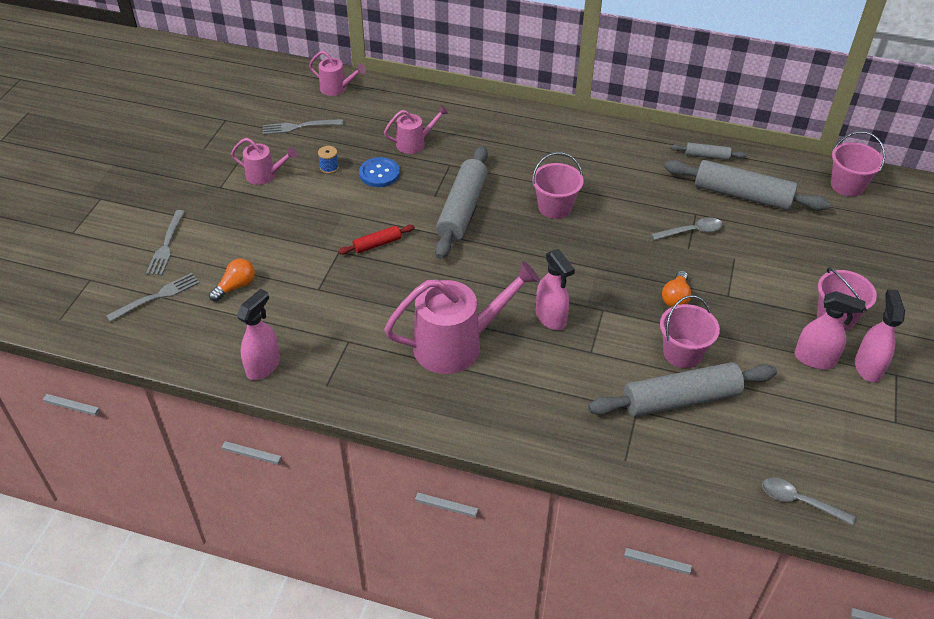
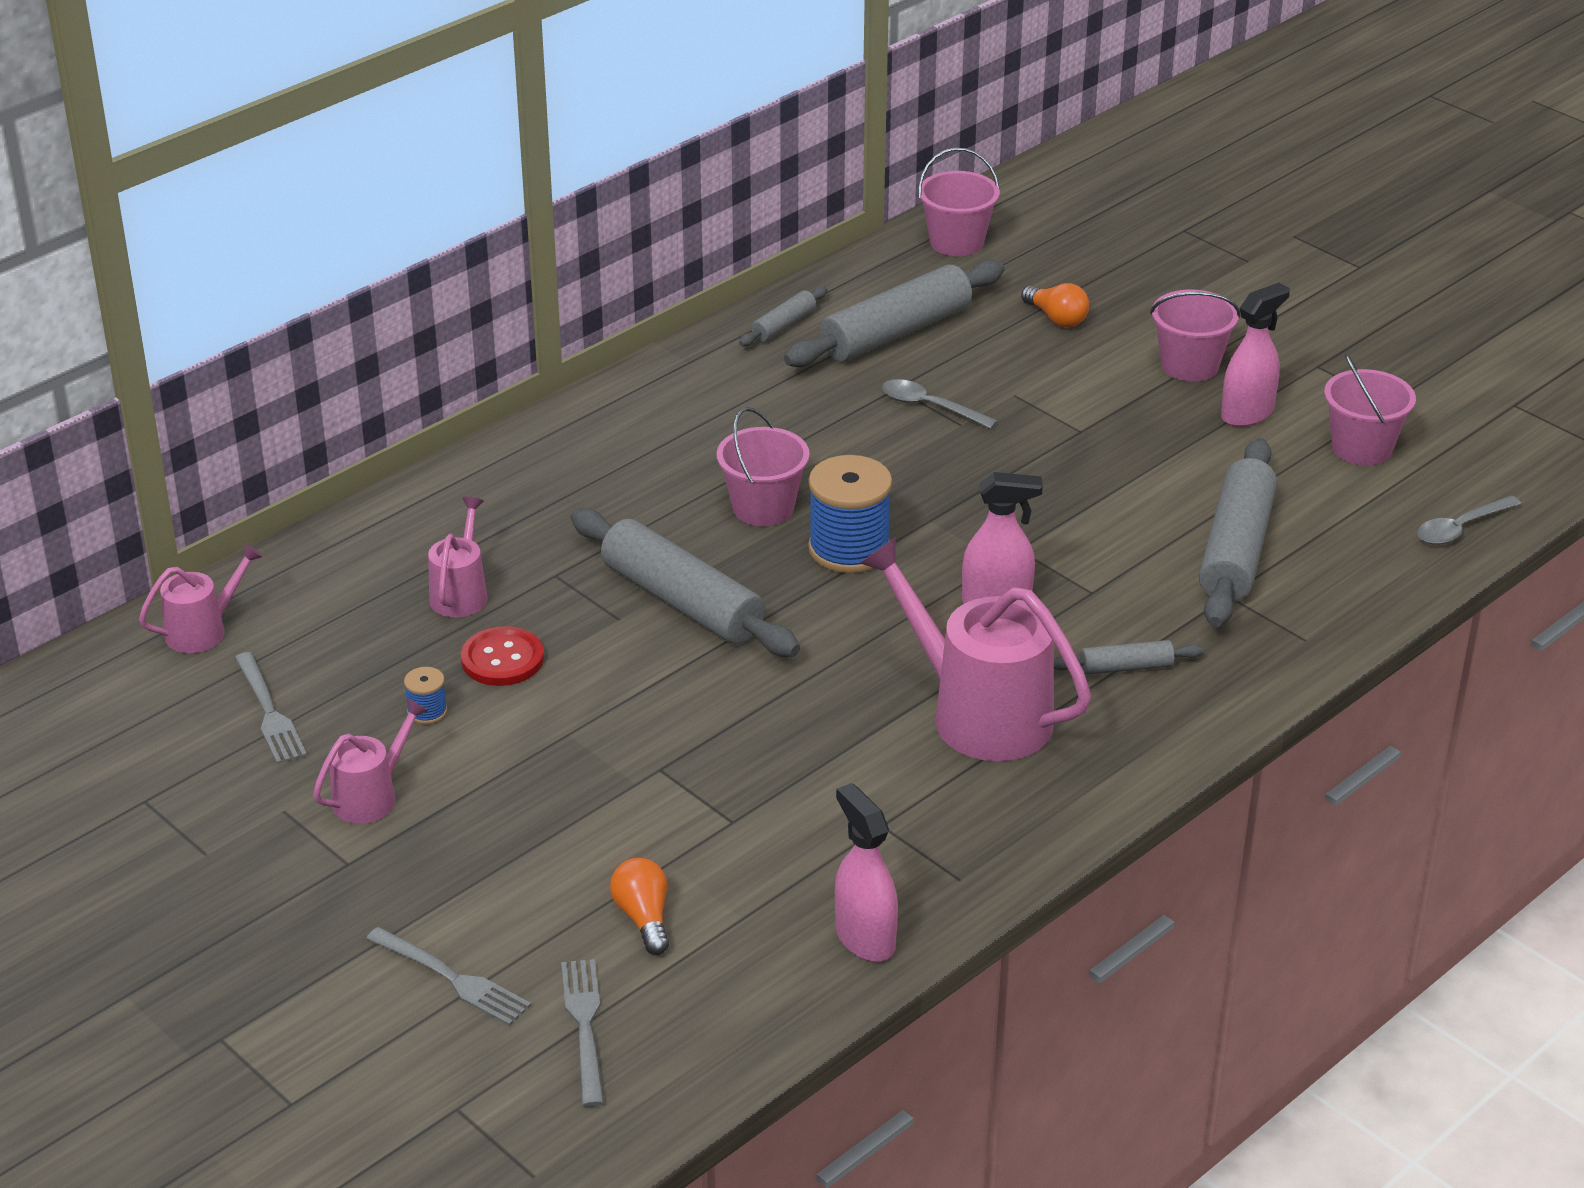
camera: 60 degrees left, 10 degrees down
grey fork [263,119,343,135] -> grey fork turned 45 degrees counterclockwise [235,652,307,764]
red rolling pin [338,225,415,255] -> none
blue button [359,157,400,187] -> red button [461,626,544,686]
pink watering can [384,261,540,374] -> pink watering can turned 60 degrees counterclockwise [860,537,1091,761]
grey spoon [651,217,723,240] -> grey spoon turned 75 degrees counterclockwise [882,379,998,429]
pink bucket [660,295,720,368] -> pink bucket moved to [1324,354,1416,466]
orange light bulb [662,271,692,307] -> orange light bulb moved to [1021,283,1089,327]
pink spray bottle [855,289,905,383] -> none
none -> blue spool [808,455,892,573]
none -> grey rolling pin [1054,640,1204,675]

